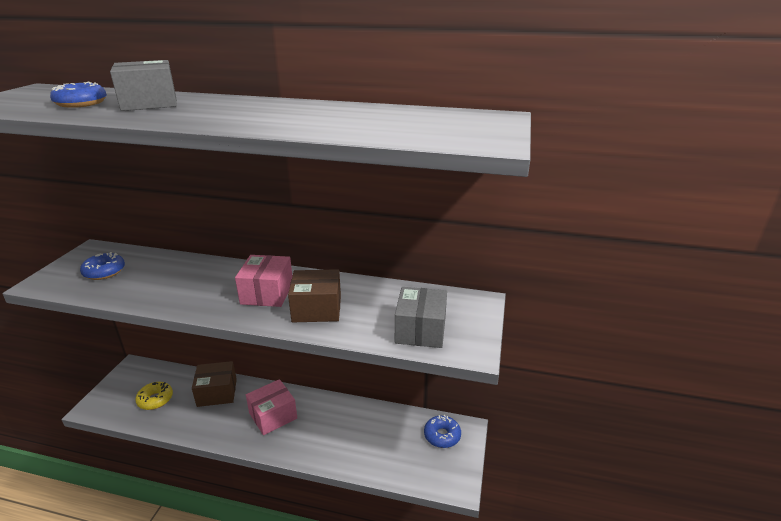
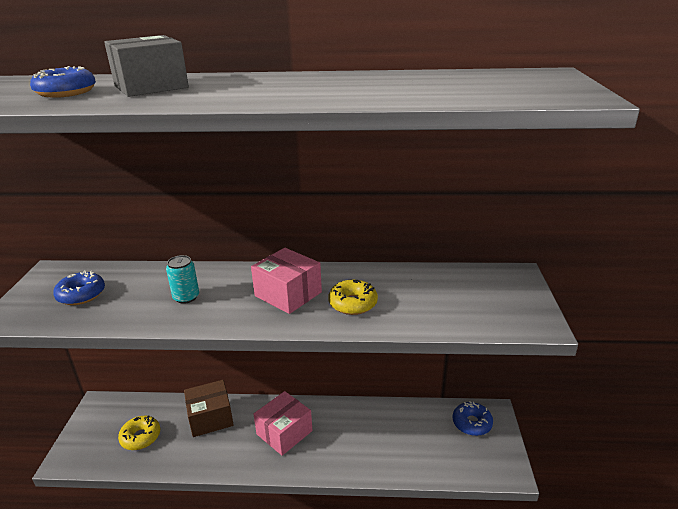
camera: 10 degrees left, 0 degrees up
pink box [235,255,292,307] -> pink box turned 45 degrees counterclockwise [251,248,322,314]
brown box [288,269,341,322] -> yellow donut [328,279,378,315]
grey box [395,287,447,348] -> none
none -> turquoise can [166,255,199,304]

